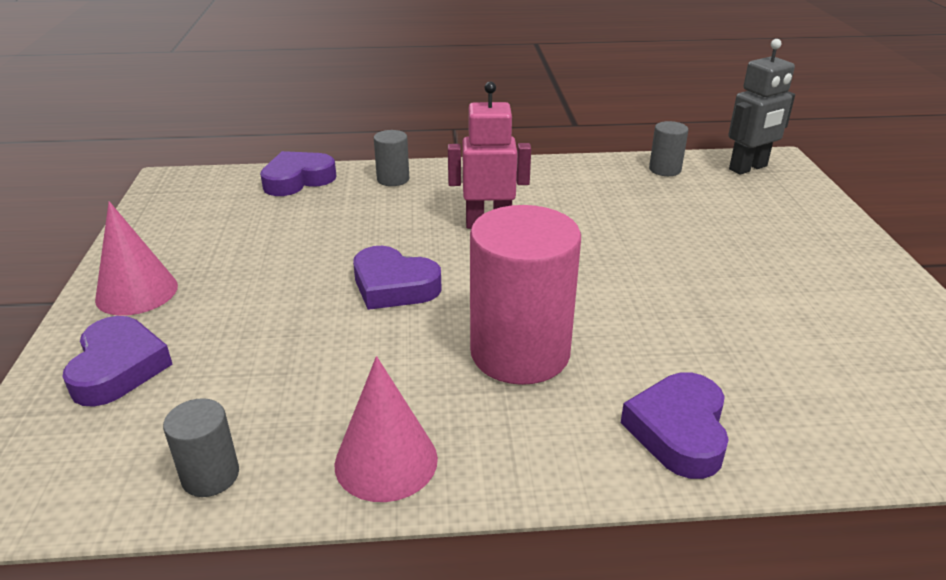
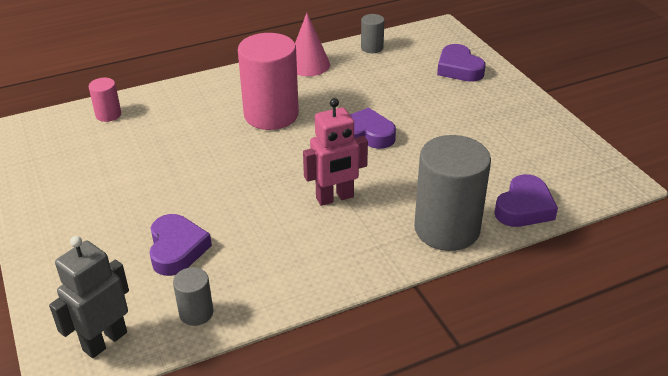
camera: 160 degrees right, 5 degrees up
pink cone [95,201,178,316] -> none
grey cylinder [374,130,409,186] -> grey cylinder [414,135,491,251], size x2.15
purple heart [621,372,729,479] -> purple heart moved to [149,214,212,276]
none -> pink cylinder [89,78,121,122]

